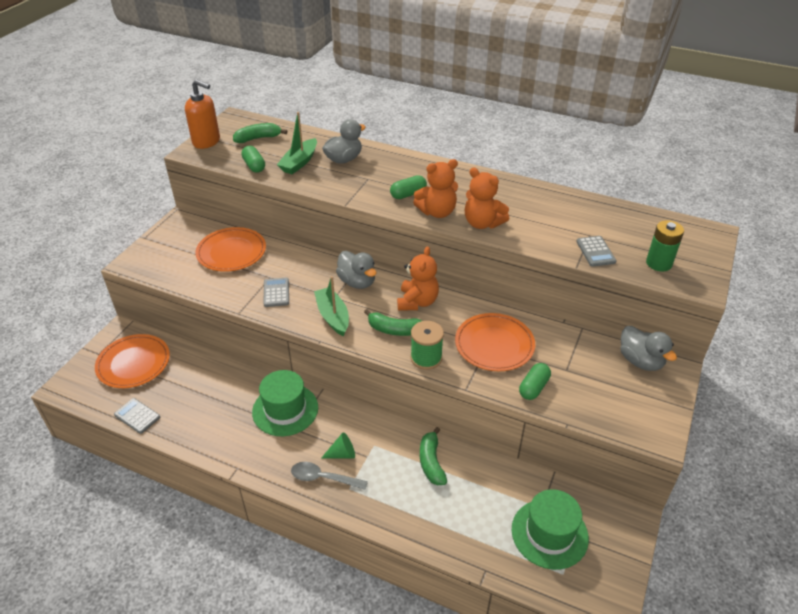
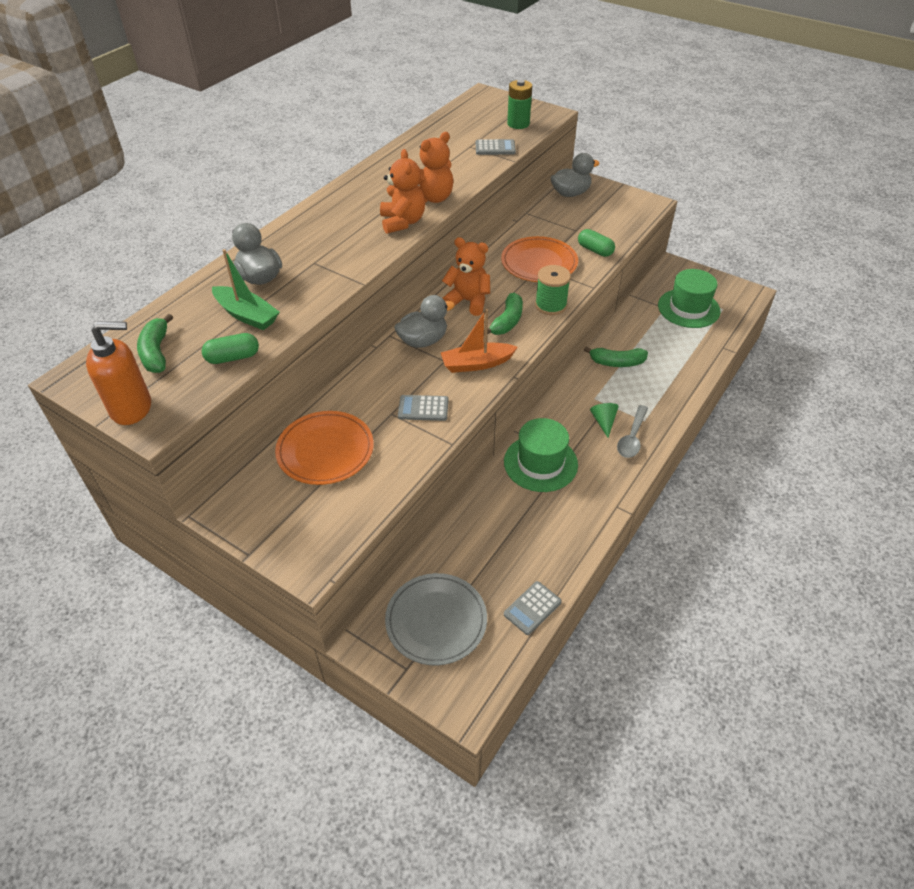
camera: 80 degrees left, 5 degrees up
orange plate [95,334,170,388] -> grey plate [385,573,487,665]
orange soap dispenser [185,79,220,149] -> orange soap dispenser turned 45 degrees clockwise [86,321,151,425]
green boat [314,276,349,336] -> orange boat [441,309,518,373]
green capsule [390,175,427,199] -> none

